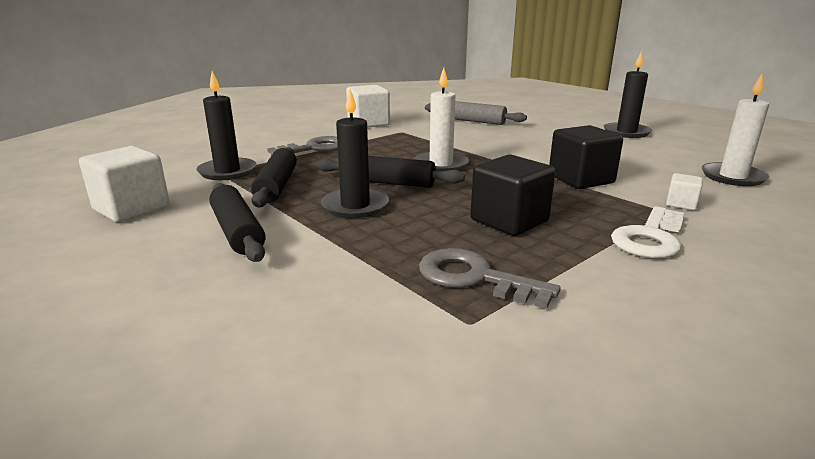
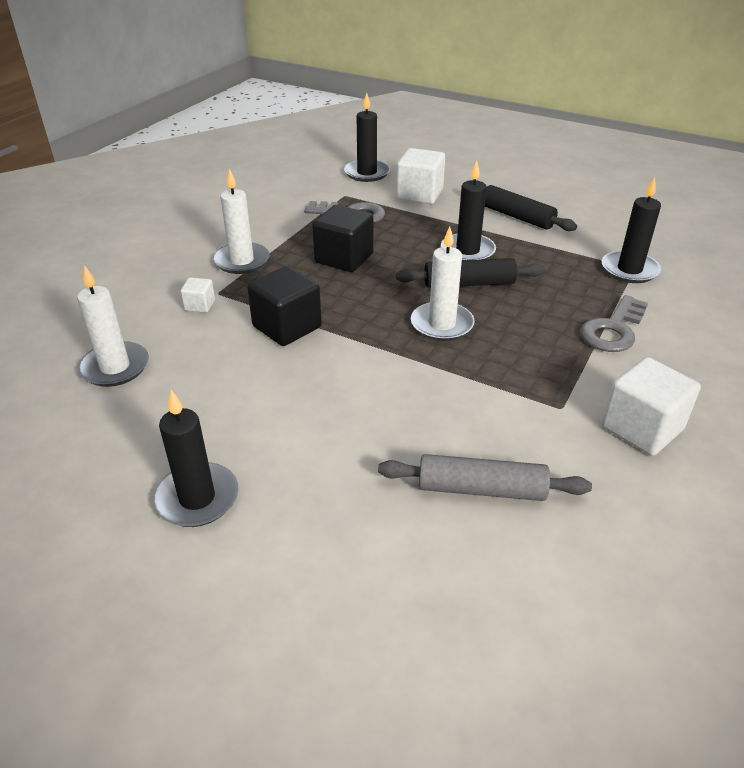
camera: 160 degrees right, 15 degrees up
white cube [79,146,170,222] -> white cube moved to [396,148,445,204]
black rolling pin [251,147,297,208] -> none
white key [611,206,684,258] -> white candle [213,169,270,274]
none -> black candle [344,93,390,182]

